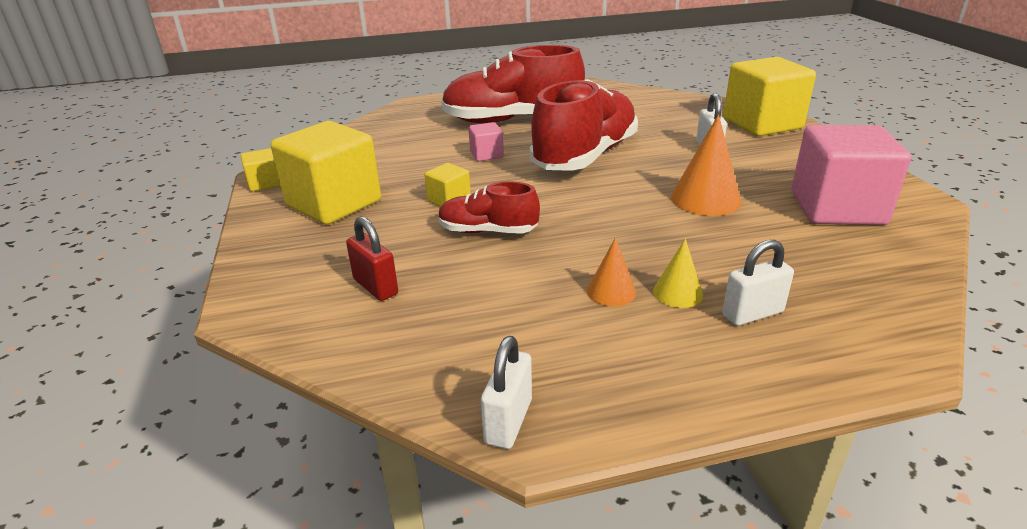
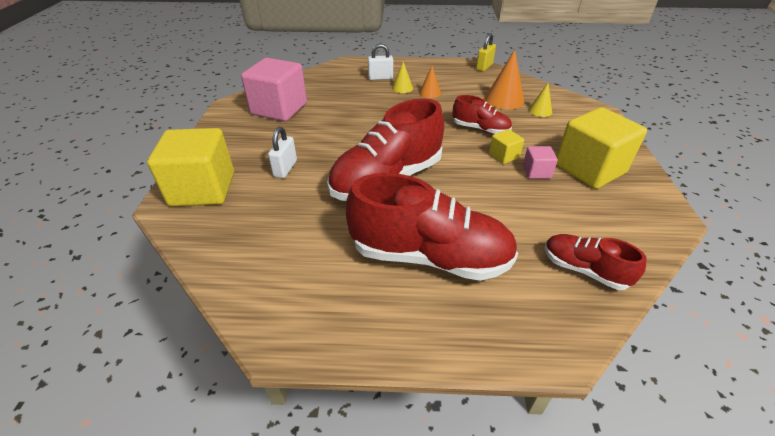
camera: 165 degrees left, 10 degrees up
yellow cube [241,148,280,192] -> none
red padlock [346,216,398,301] -> yellow cone [528,83,552,117]
pink cube [468,122,504,161] -> pink cube moved to [523,146,558,179]
white padlock [481,336,532,449] -> yellow padlock [476,33,496,72]
orange cone [671,114,741,216] -> orange cone moved to [485,50,524,109]
none -> red shoe [545,234,647,290]

